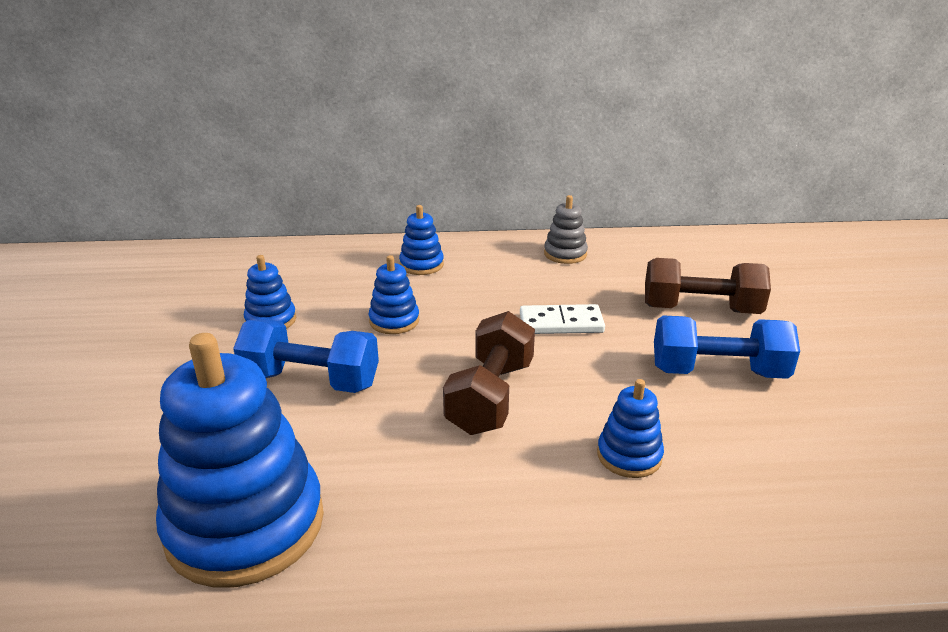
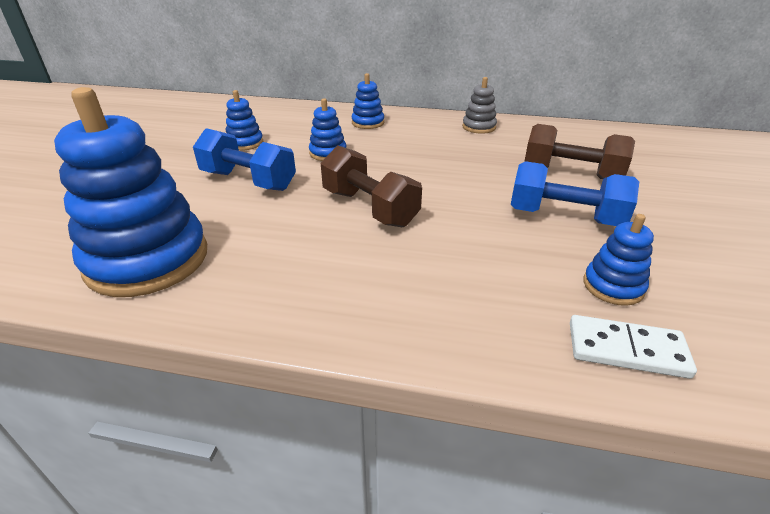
camera: 15 degrees right, 5 degrees up
brown dumbbell [443,311,535,435] -> brown dumbbell turned 75 degrees counterclockwise [321,146,422,227]
white domino [520,304,605,334] -> white domino moved to [570,315,697,379]
blue stacking toy [597,379,664,478] -> blue stacking toy moved to [584,214,654,306]

